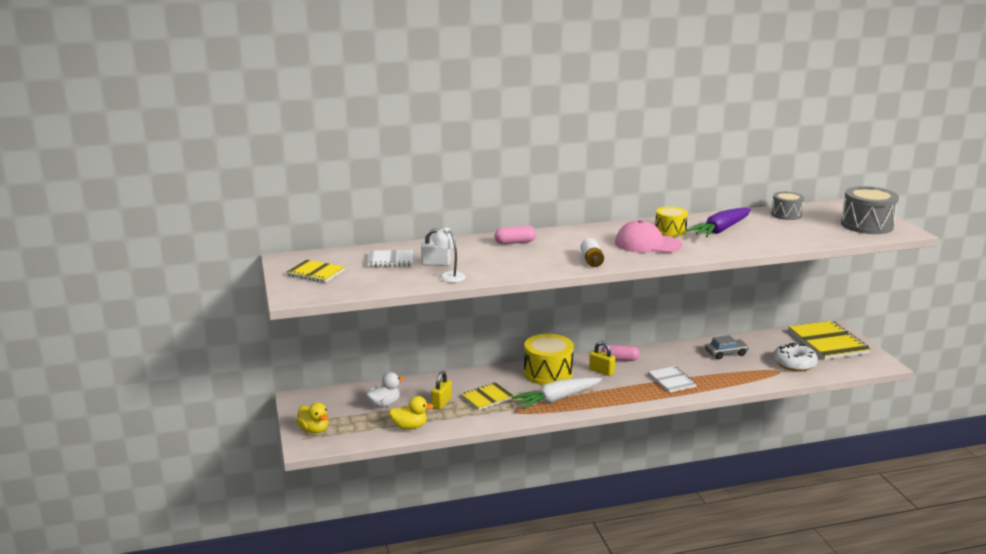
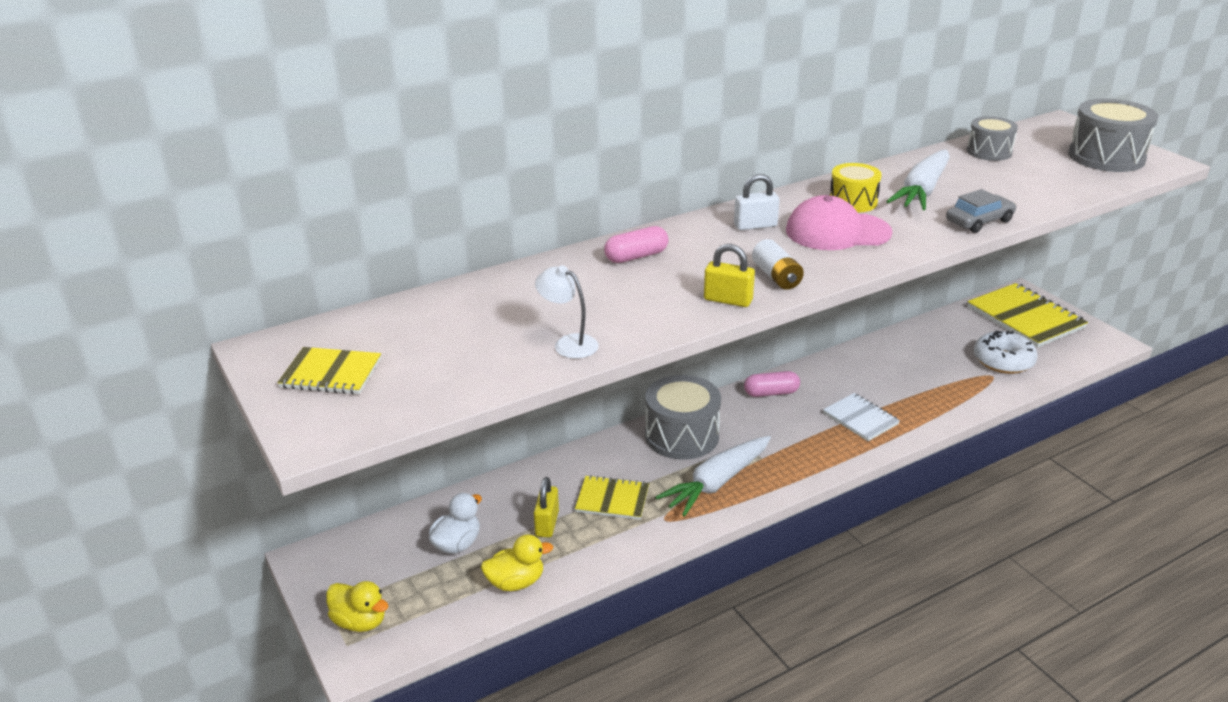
camera: 15 degrees left, 10 degrees up
white notebook [367,250,414,267] -> none
white padlock [421,228,451,266] -> white padlock moved to [734,174,780,230]
yellow notebook [461,382,514,410] -> yellow notebook turned 60 degrees clockwise [575,475,649,520]
yellow drum [524,334,574,385] -> grey drum [645,375,721,460]
yellow padlock [589,341,615,376] -> yellow padlock moved to [704,244,755,307]
purple carrot [686,207,751,237] -> white carrot [886,150,950,210]
grey car [705,335,749,359] -> grey car moved to [946,189,1016,233]

